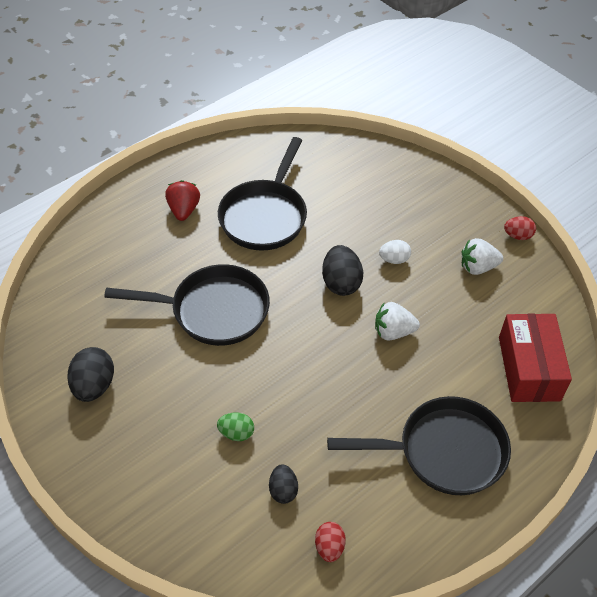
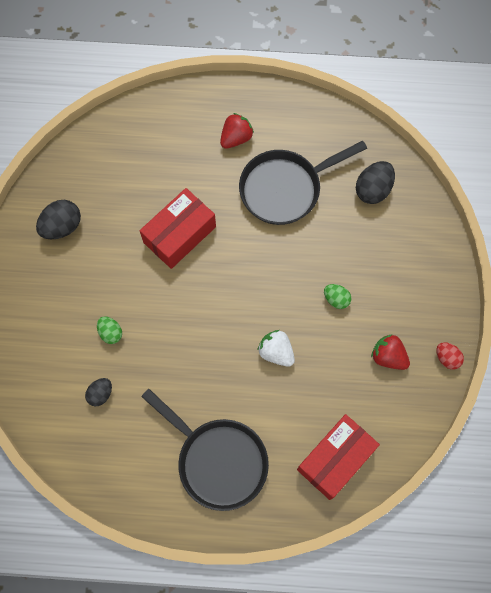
camera: 45 degrees right, 20 degrees up
black pan [104,264,270,346] -> red box [140,188,216,269]
red egg [315,522,346,562] -> none
black egg [322,245,363,296] -> black egg moved to [356,161,395,204]
white egg [379,240,411,264] -> green egg [324,284,352,309]
white strawberry [462,238,503,275] -> red strawberry [371,334,410,370]

